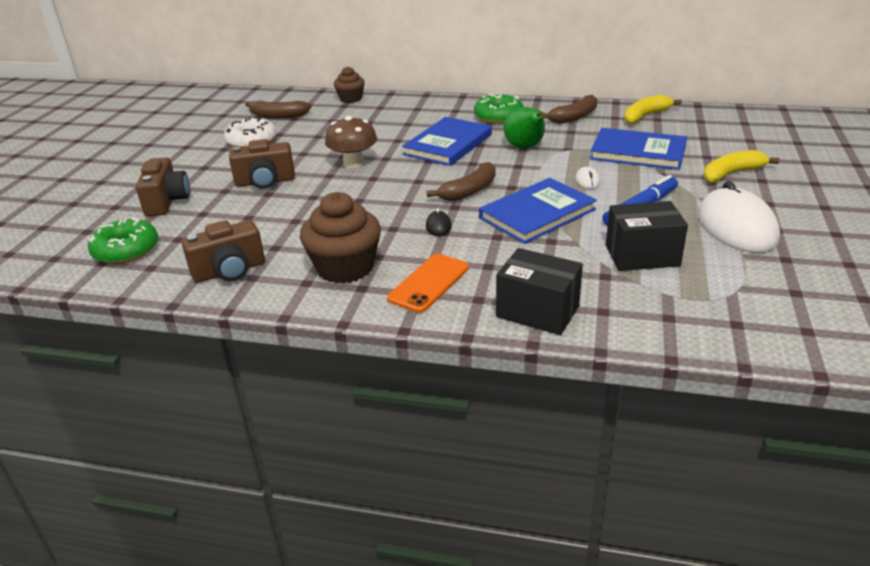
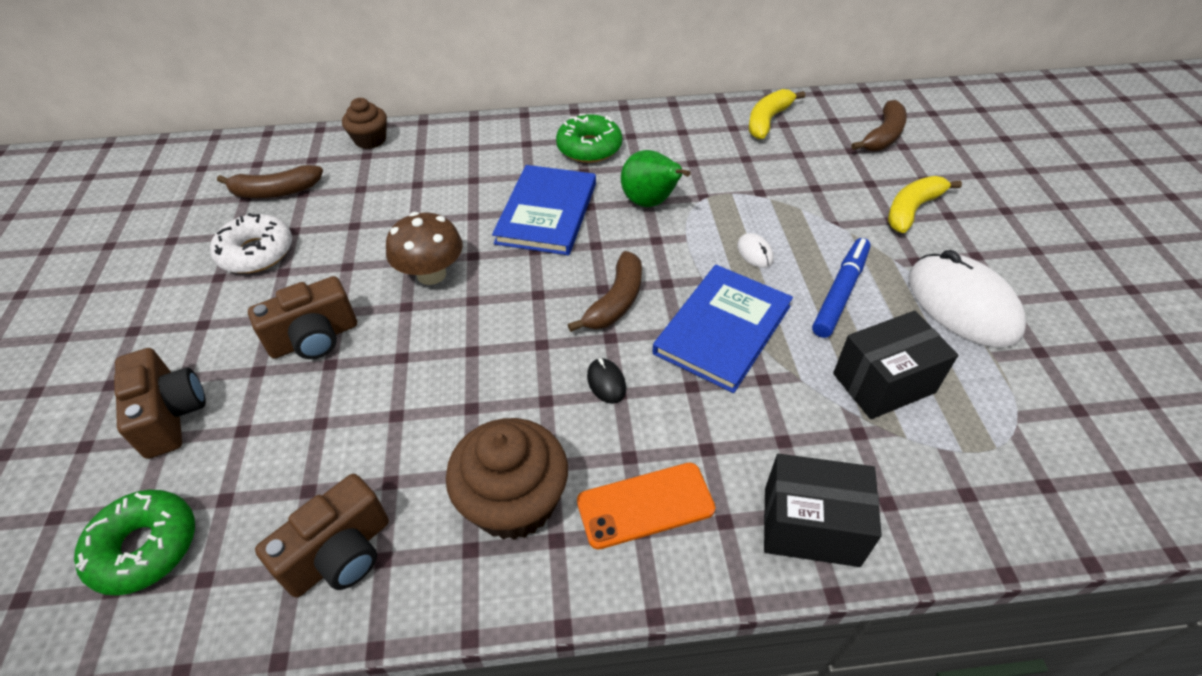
camera: 20 degrees left, 15 degrees up
orange phone [387,254,469,313] -> orange phone turned 60 degrees clockwise [577,463,716,550]
brown banana [544,95,597,124] -> brown banana moved to [851,100,907,151]
blue book [590,128,687,170] -> none

